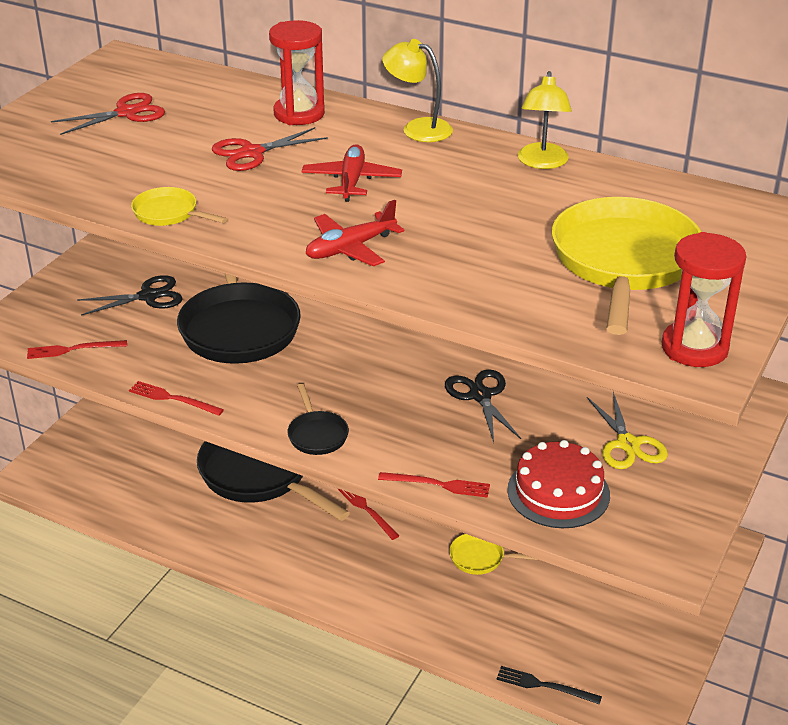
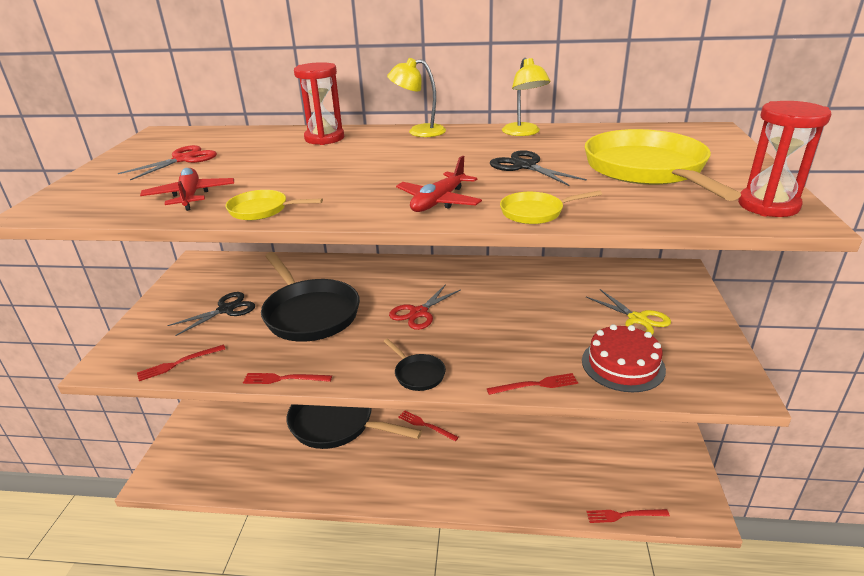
camera: 20 degrees left, 5 degrees down
red scissors [212,127,328,171] -> red scissors moved to [389,284,461,330]
red plane [302,144,402,202] -> red plane moved to [140,168,234,211]
black scissors [445,369,521,442] -> black scissors moved to [490,150,587,186]
yellow pan [449,534,538,575] -> yellow pan moved to [500,190,602,224]
black fork [496,666,602,705] -> red fork [586,509,670,523]

